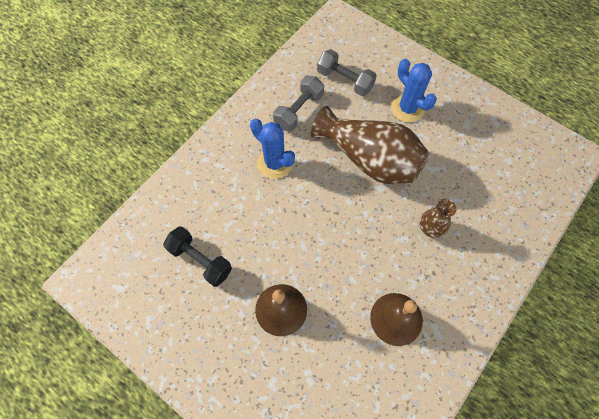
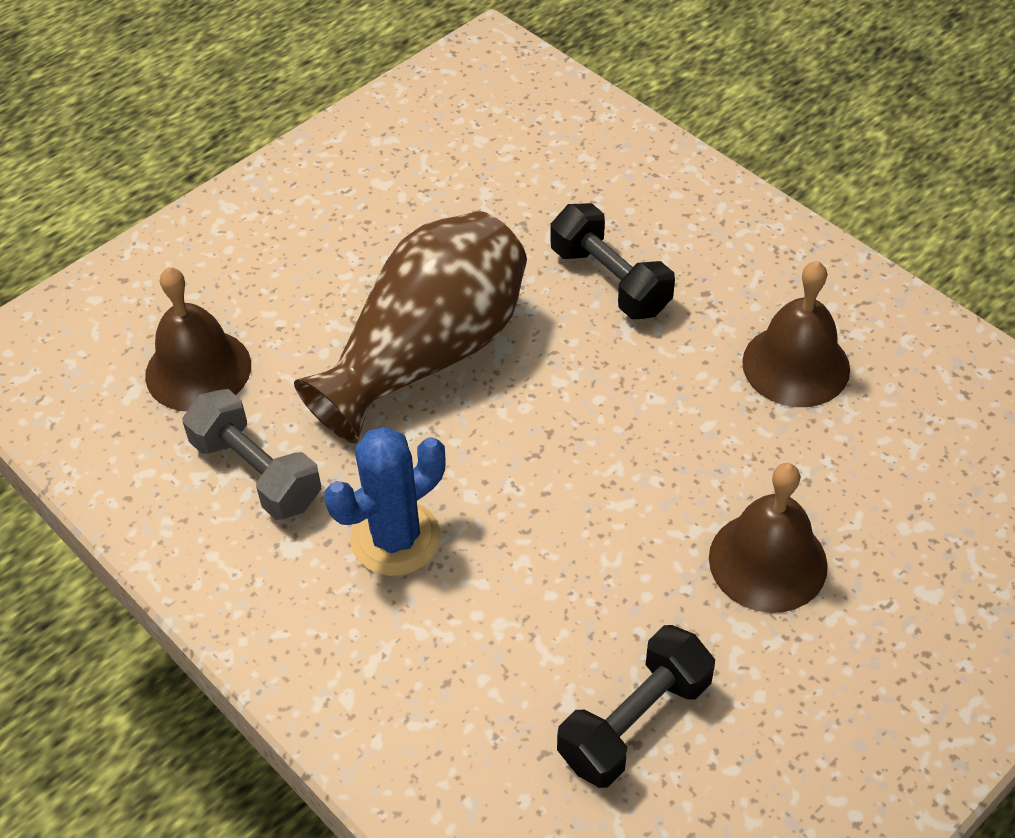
camera: 80 degrees left, 15 degrees down
grey dumbbell [317,49,377,96] -> brown bell [145,267,251,411]
blue cactus [391,59,437,123] -> none
brown vase [420,199,457,238] -> black dumbbell [551,203,675,319]

